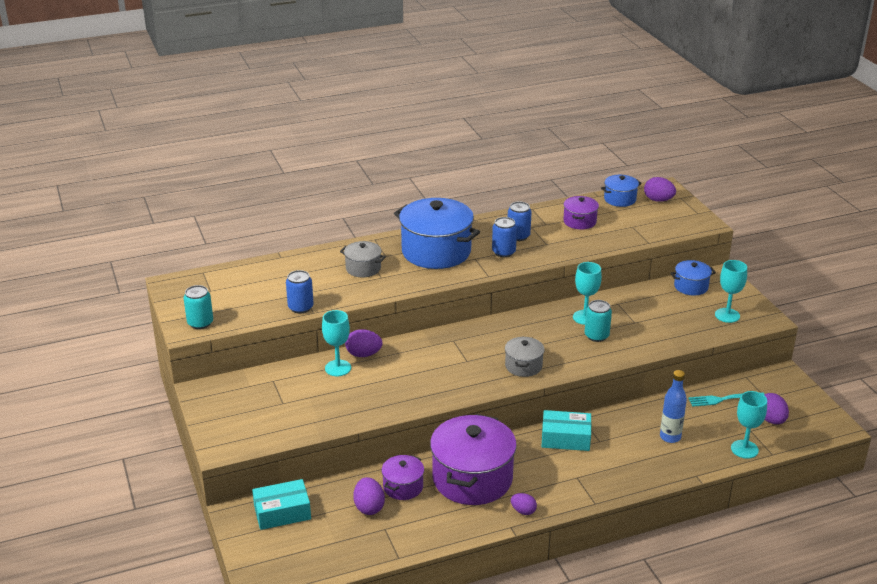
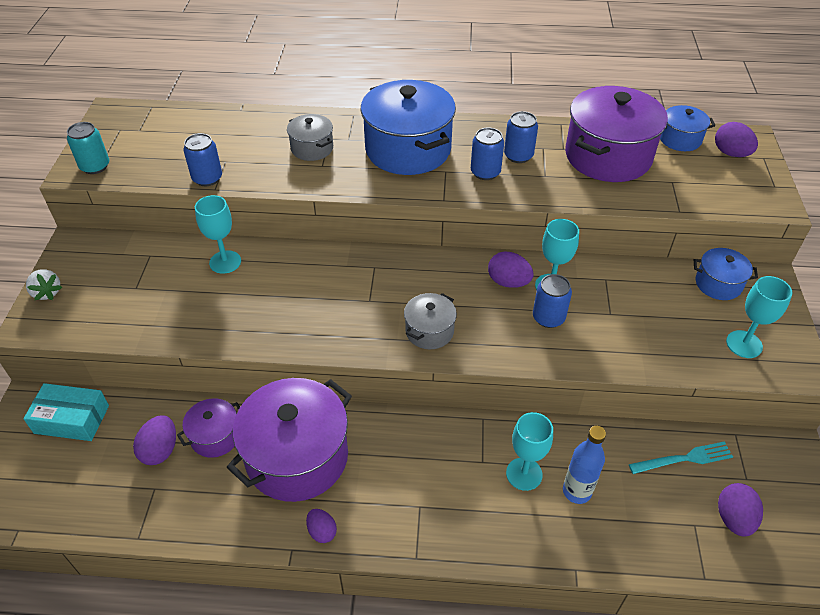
camera: 25 degrees right, 15 degrees up
purple egg [345,329,382,357] -> purple egg moved to [488,251,534,288]
turquoise box [542,410,591,451] -> none
purple pot [563,196,599,229] -> purple pot [565,86,668,182], size x2.01
turquoise can [585,300,612,342] -> blue can [533,274,572,328]
turquoise fork [688,393,764,407] -> turquoise fork turned 150 degrees clockwise [629,441,733,474]
turquoise goblet [731,391,767,459] -> turquoise goblet moved to [506,412,553,491]
none -> white strawberry [26,269,62,300]

